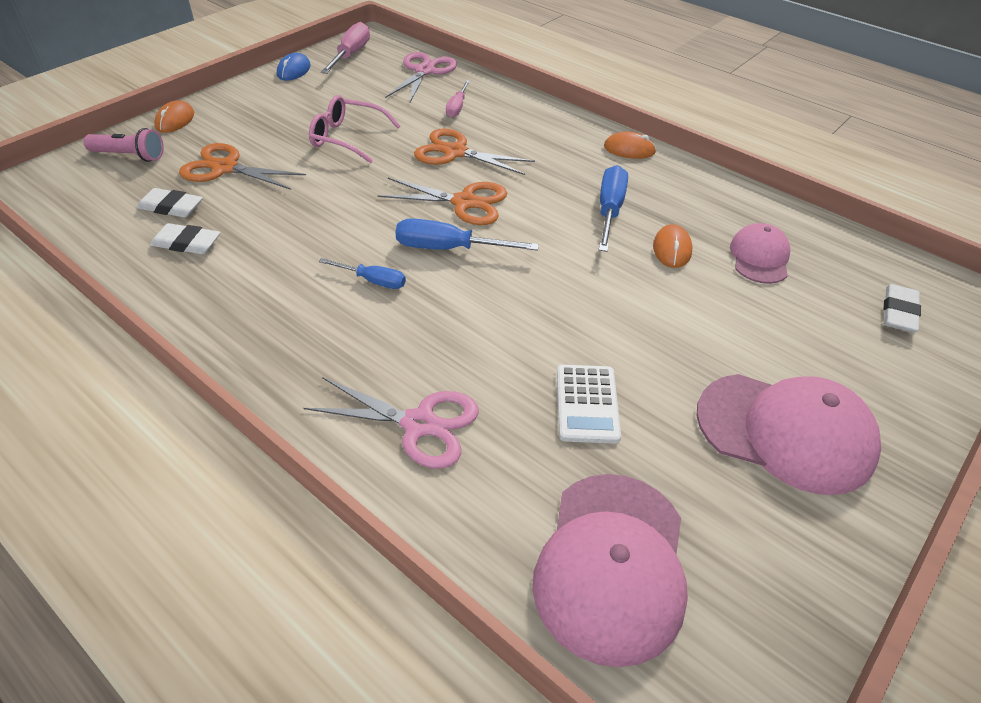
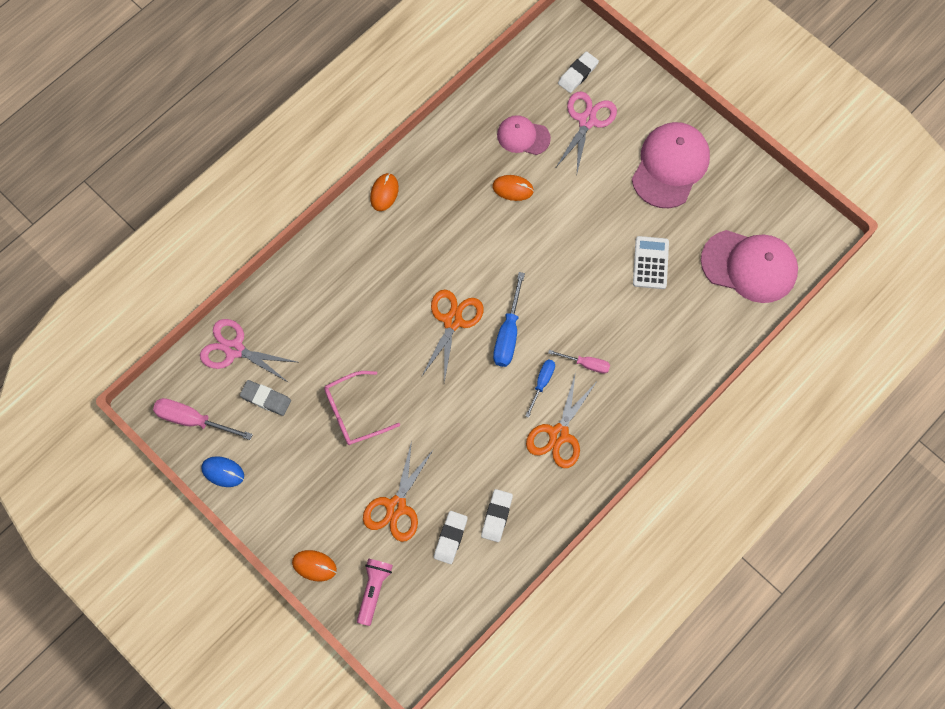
camera: 85 degrees left, 25 degrees up
pink scissors [304,377,479,469] -> pink scissors moved to [556,91,617,172]
pink glasses [309,95,400,163] -> pink glasses turned 45 degrees clockwise [324,371,400,445]
orange scissors [414,128,535,175] -> orange scissors moved to [526,372,596,468]
pink screwdriver [446,80,470,118] -> pink screwdriver moved to [548,350,610,374]
white calculator [557,365,621,444] -> white calculator turned 90 degrees counterclockwise [633,236,669,289]
blue screwdriver [599,165,628,252] -> none
white eraser [883,284,921,333] -> white eraser turned 75 degrees counterclockwise [558,51,599,93]
none -> grey eraser [240,380,291,416]

